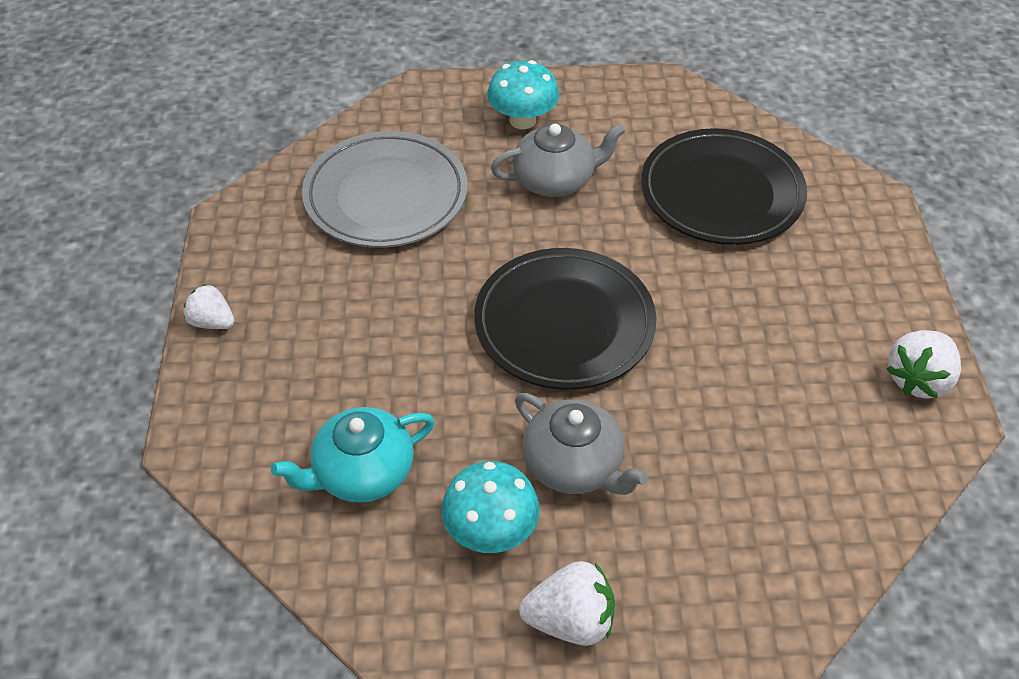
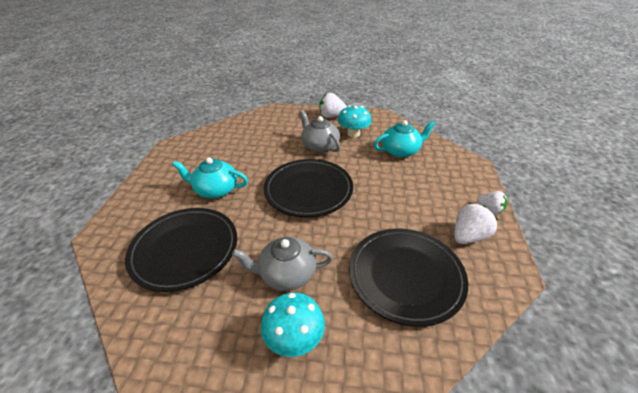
camera: 170 degrees left, 10 degrees down
grey plate [302,131,468,248] -> black plate [349,229,468,327]
white strawberry [887,330,961,399] -> white strawberry moved to [454,203,498,244]
none -> turquoise teapot [172,157,248,198]

